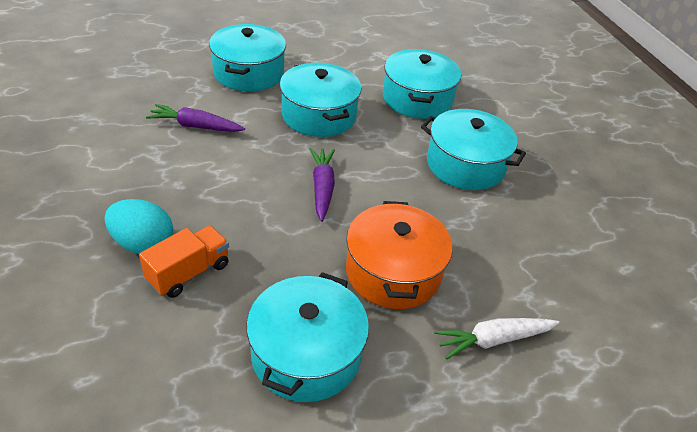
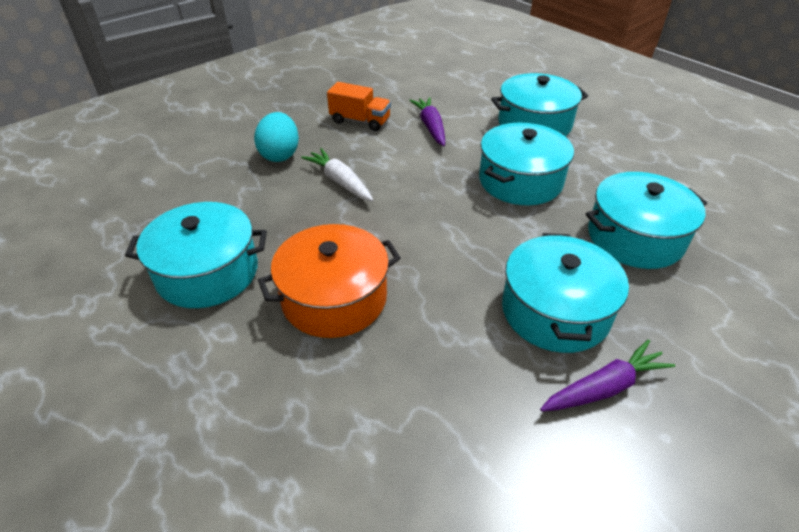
camera: 70 degrees right, 0 degrees up
orange truck [139,226,229,298] -> orange truck moved to [327,82,391,131]
purple carrot [310,148,335,222] -> purple carrot moved to [540,339,675,412]
white carrot [434,318,559,360] -> white carrot moved to [301,148,374,201]

